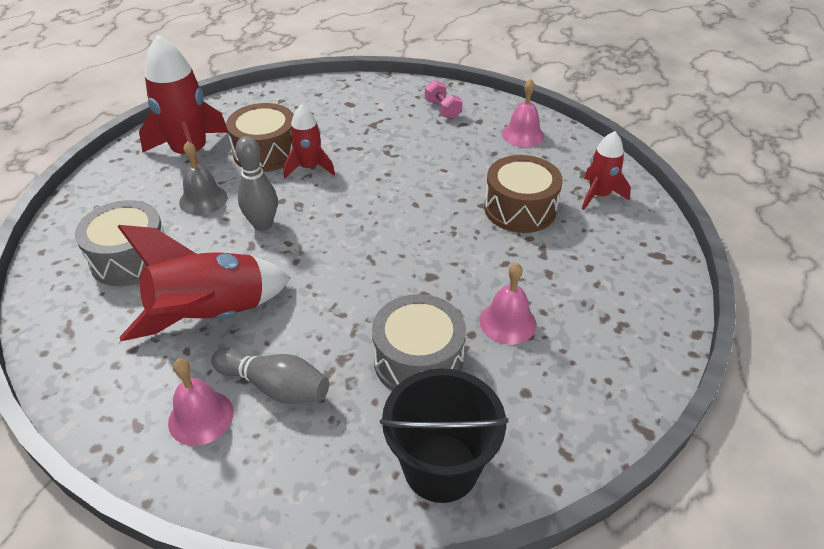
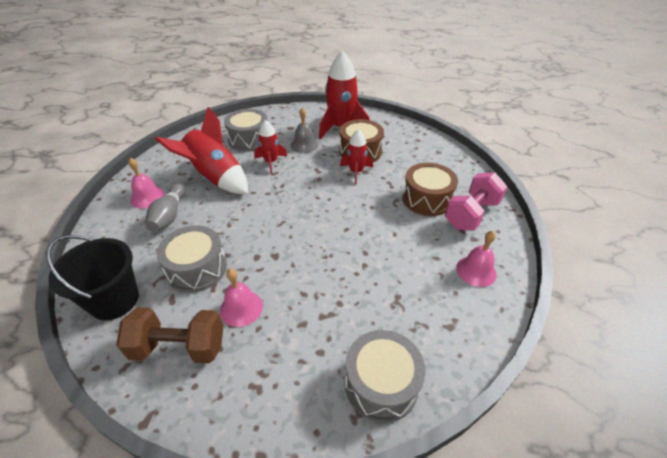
camera: 70 degrees right, 0 degrees up
grey bowling pin [235,136,278,231] -> none
pink dumbbell [425,80,463,119] -> pink dumbbell [445,172,507,231], size x1.79
brown drum [484,155,563,233] -> brown drum moved to [402,163,458,216]
red rocket [582,131,631,210] -> red rocket moved to [254,120,287,174]
none -> brown dumbbell [116,307,223,363]
none -> grey drum [345,330,425,423]

